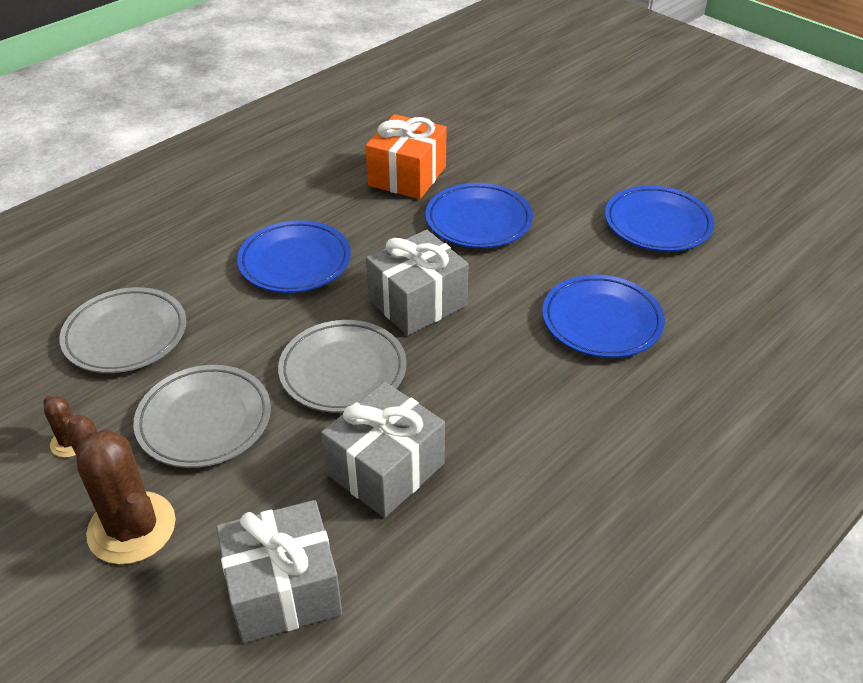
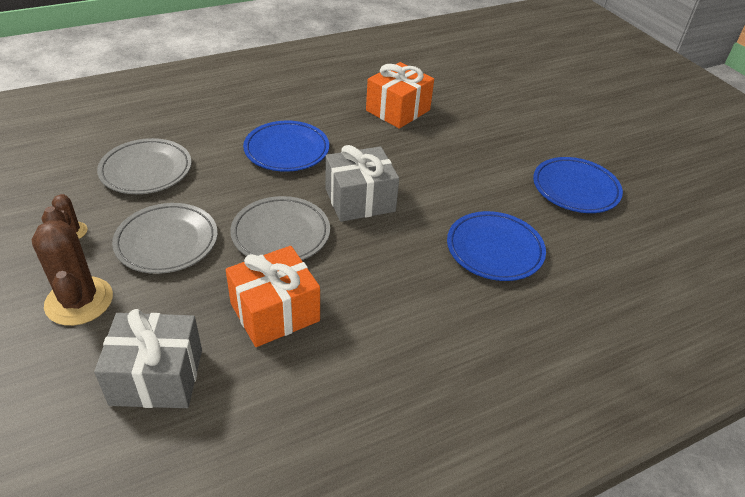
camera: 15 degrees right, 0 degrees up
grey gift [321,382,445,518] -> orange gift [226,246,320,347]
blue plate [426,183,533,248] -> none

